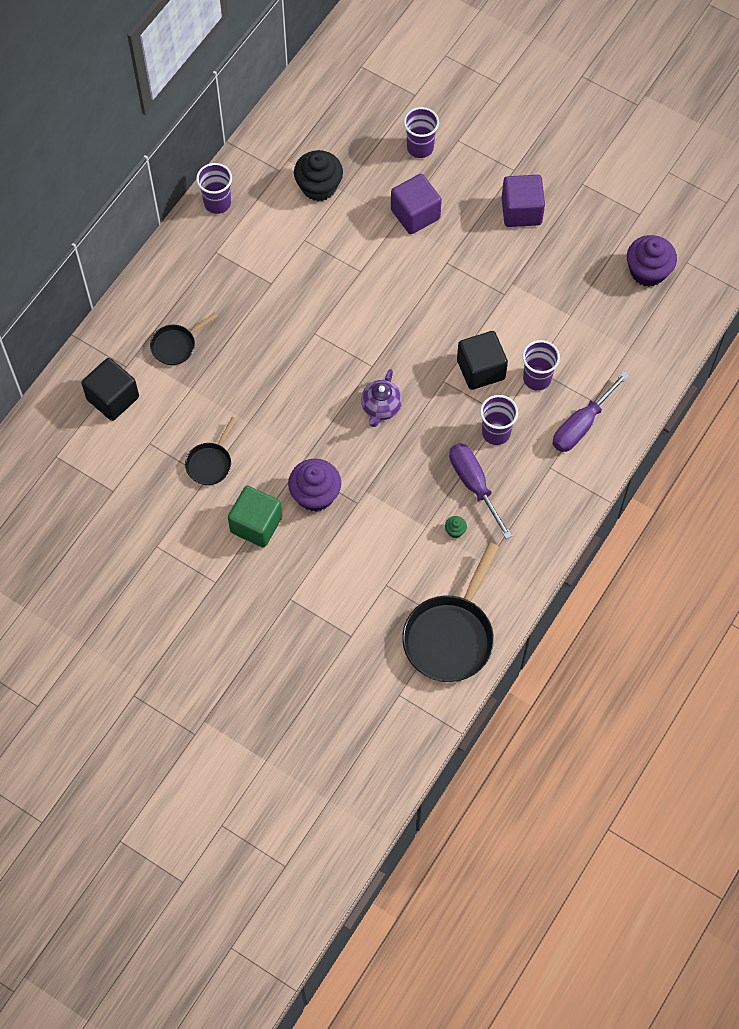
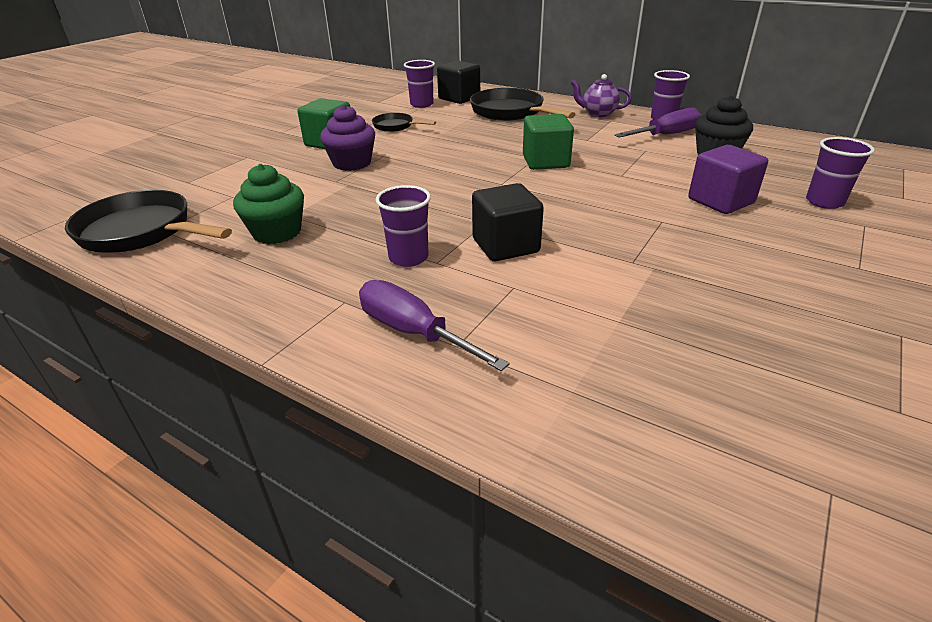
camera: 90 degrees right, 30 degrees down
black pan [150,312,217,365] -> black pan [470,88,576,121], size x1.90
purple teapot [361,369,402,427] -> purple teapot moved to [571,74,632,117]
green cupcake [445,516,467,538] -> green cupcake [233,164,304,244], size x2.40
purple screwdriver [449,443,512,539] -> purple screwdriver moved to [615,108,701,138]
purple cube [501,175,545,227] -> none
purple cup [522,340,560,391] -> purple cup moved to [404,60,435,108]
purple cupcake [627,235,677,287] -> none
none -> green cube [523,114,574,170]

